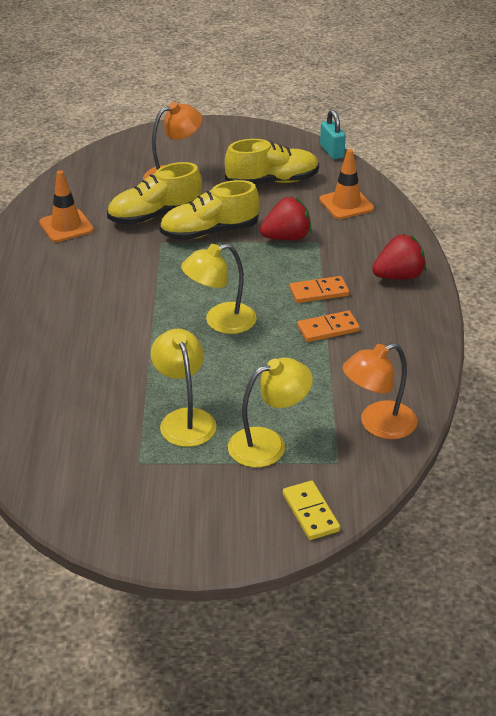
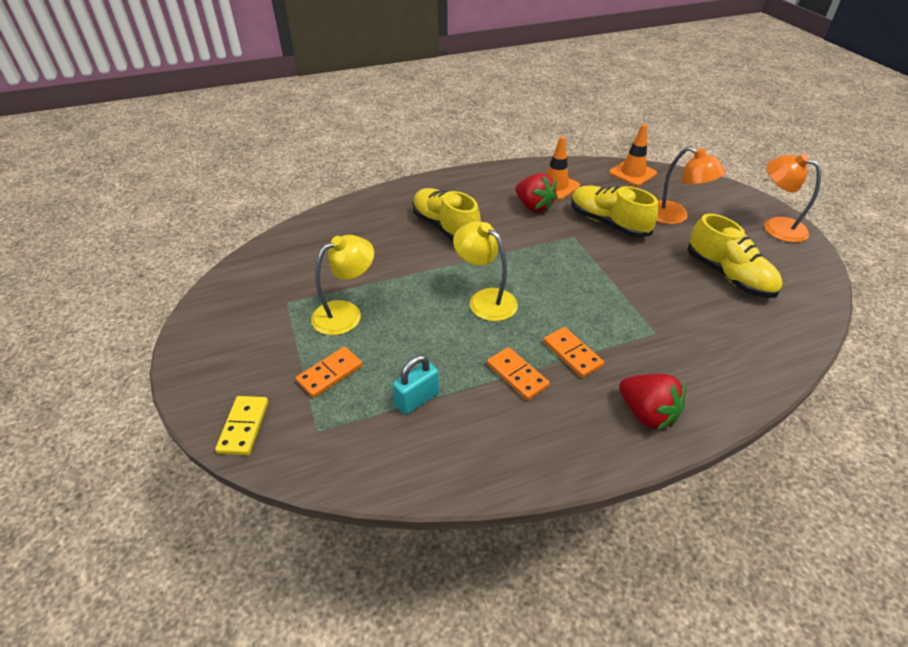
camera: 70 degrees right, 5 degrees up
yellow shoe [159,180,260,240] -> yellow shoe moved to [412,188,481,241]
yellow lamp [228,358,313,467] -> orange domino [296,347,363,398]
red strawberry [260,197,311,240] -> red strawberry moved to [515,173,558,213]
yellow domino [283,481,340,540] -> yellow domino turned 45 degrees counterclockwise [215,396,268,455]
orange traffic cone [319,149,374,219] -> orange traffic cone moved to [609,124,657,186]
turquoise padlock [320,110,346,159] -> turquoise padlock moved to [393,355,439,415]
orange lamp [342,343,417,439] -> orange lamp moved to [764,154,821,243]

